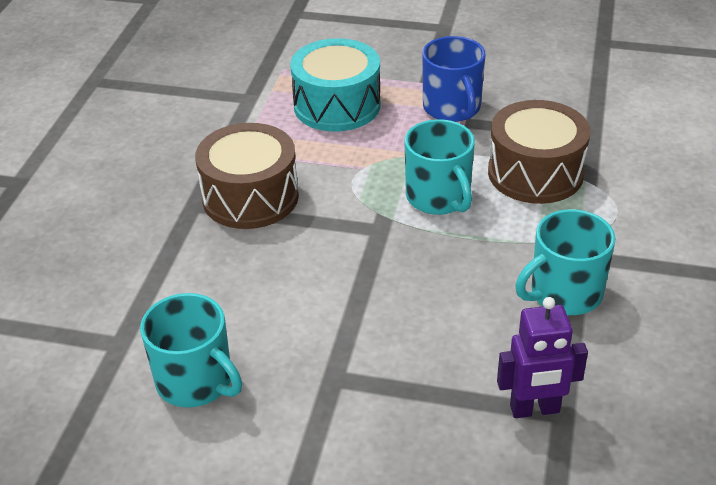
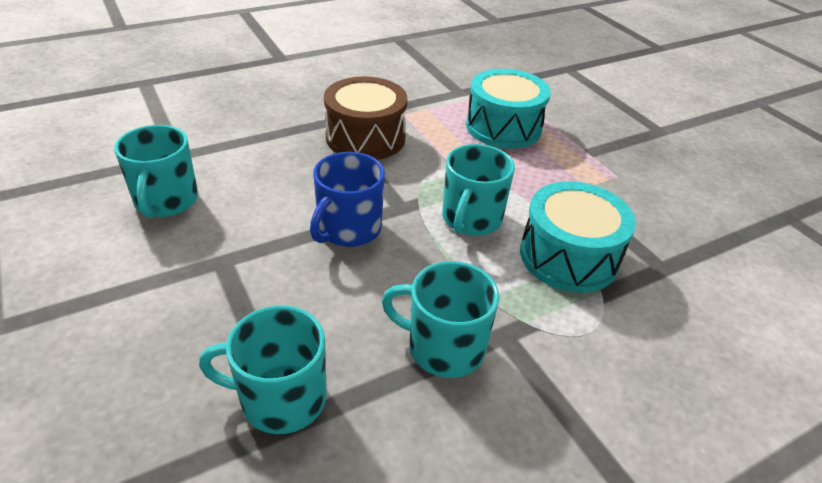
camera: 45 degrees right, 0 degrees up
blue mug [422,36,485,122] -> blue mug moved to [310,152,385,247]
brown drum [488,100,591,204] -> turquoise drum [520,181,636,293]
purple robot [497,297,588,418] -> turquoise mug [199,306,327,434]

